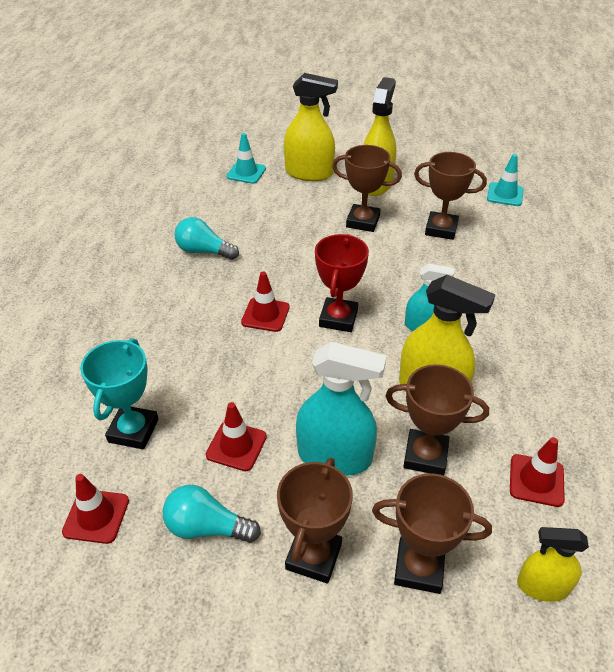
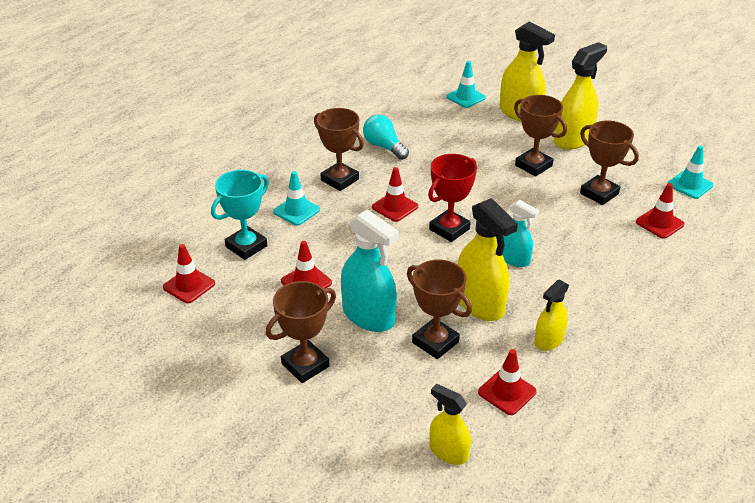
camera: 30 degrees right, 5 degrees down
turquoise light bulb [163,485,261,543] -> none
brown trophy [372,473,492,594] -> brown trophy moved to [314,108,364,191]
none -> turquoise traffic cone [273,171,320,226]
none -> yellow spray bottle [534,279,569,351]
none -> red traffic cone [636,183,685,239]

